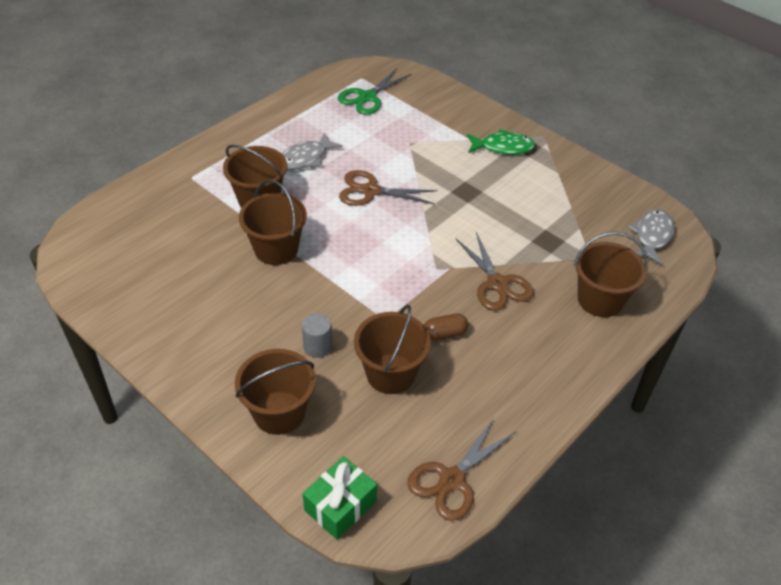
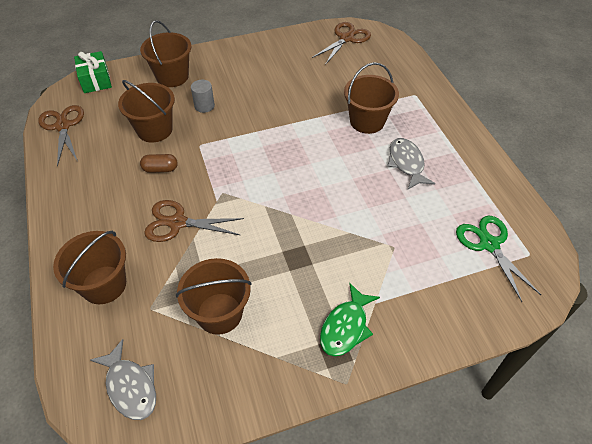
camera: 120 degrees right, 5 degrees up
brown bucket [239,180,307,265] -> brown bucket moved to [176,258,252,335]
brown scissors [339,170,437,206] -> brown scissors moved to [312,22,371,65]
brown capsule [424,313,468,341] -> brown capsule turned 75 degrees clockwise [140,154,178,173]

